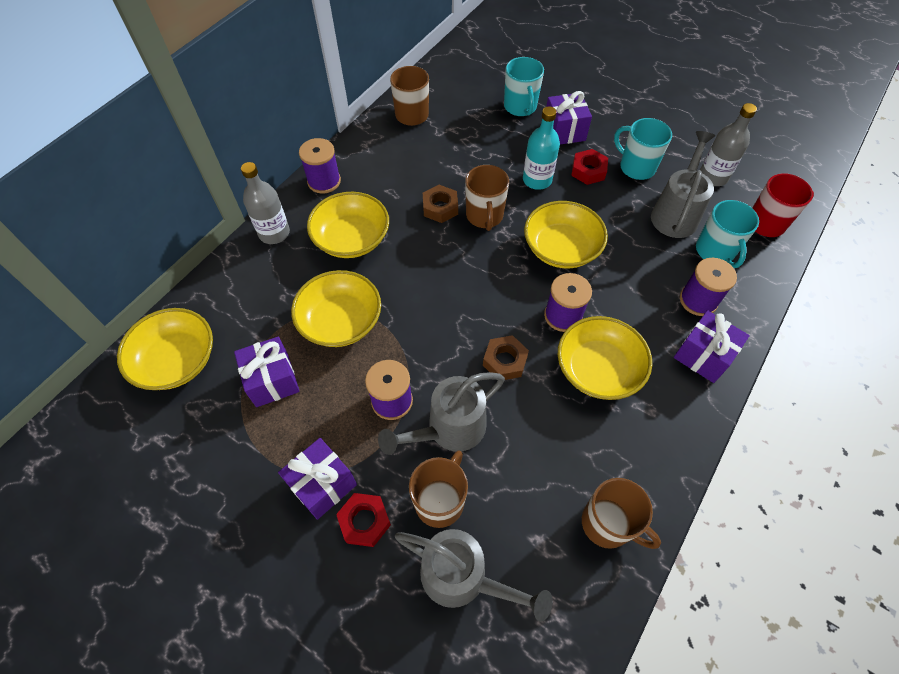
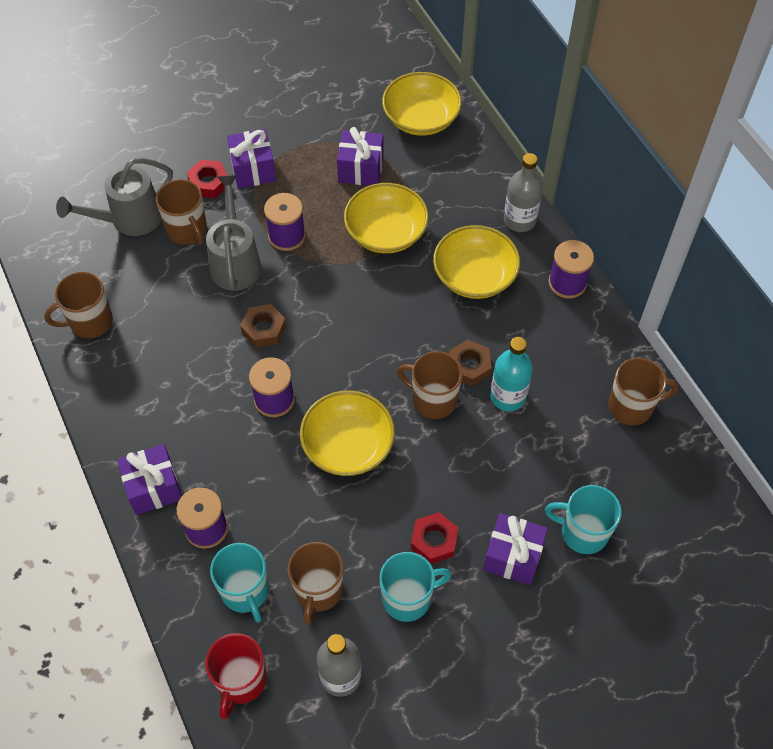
camera: 120 degrees right, 0 degrees up
turquoise bottle [523,106,560,190] -> turquoise bottle moved to [490,337,533,411]
yellow bowl [558,316,652,400] -> none
grey watering can [651,131,715,238] -> brown mug [288,542,343,625]
turquoise mug [696,200,759,268] -> turquoise mug turned 135 degrees counterclockwise [210,543,269,623]

